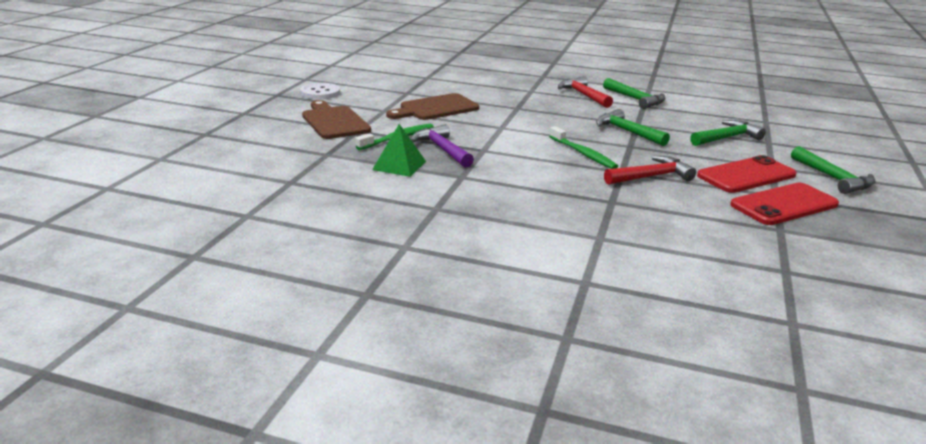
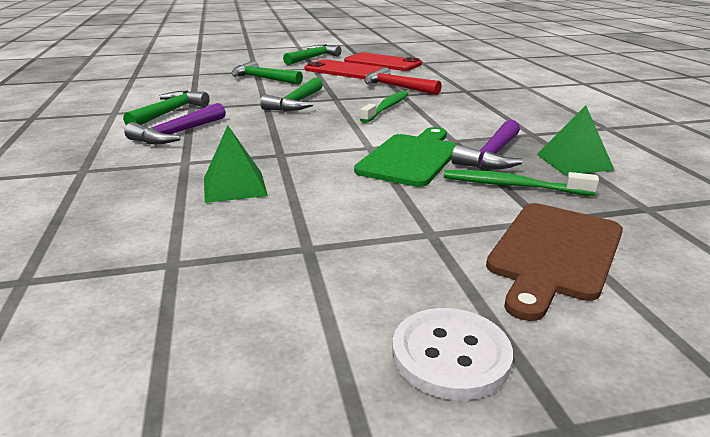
camera: 120 degrees left, 0 degrees up
brown cutting board [386,93,479,120] -> none
red hammer [558,76,613,108] -> purple hammer [124,103,226,144]
none -> green pyramid [204,125,268,203]
none -> green cutting board [354,127,457,187]

